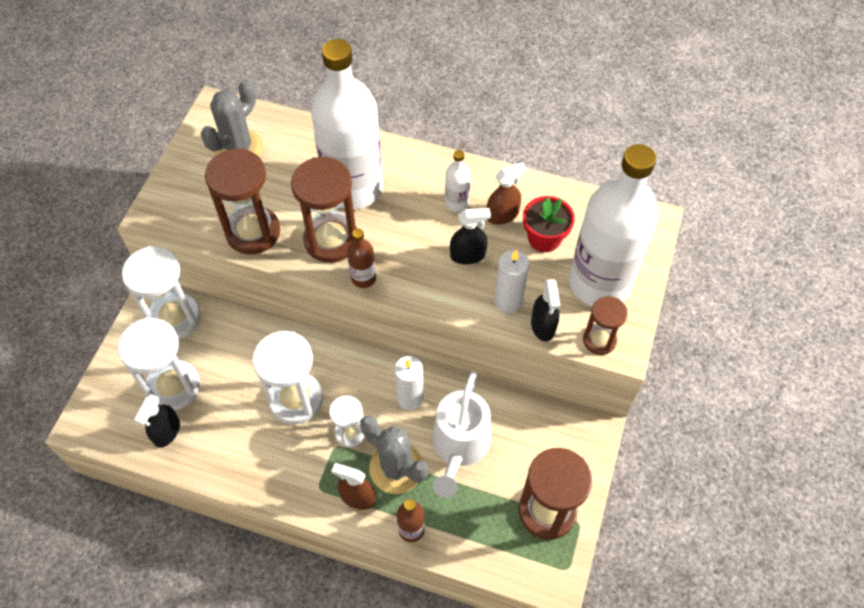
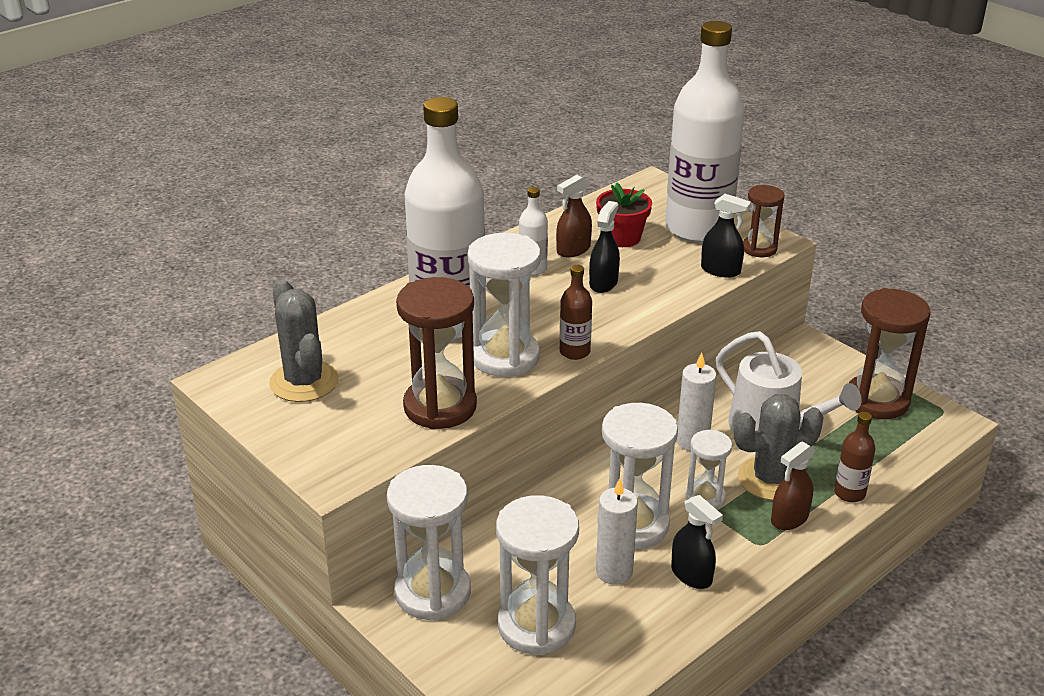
camera: 60 degrees left, 25 degrees down
black spray bottle [134,394,180,448] -> black spray bottle moved to [671,495,723,589]
brown hourglass [291,157,357,263] -> white hourglass [467,233,541,377]
brown spray bottle [487,162,526,225] -> brown spray bottle turned 135 degrees counterclockwise [556,175,592,257]
white candle [494,250,529,313] -> white candle moved to [596,478,638,585]

